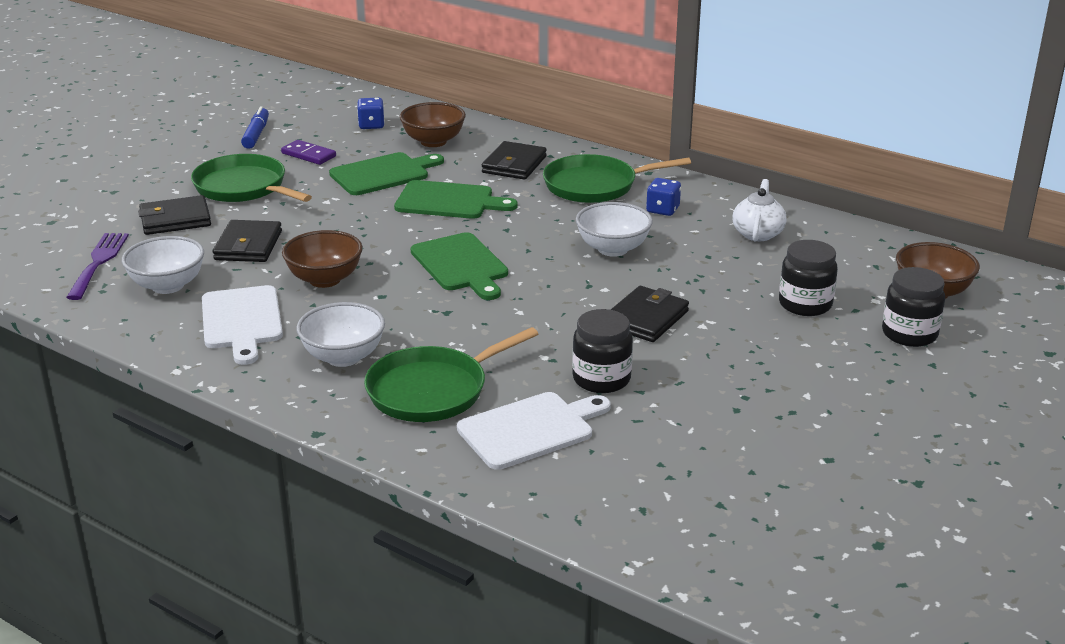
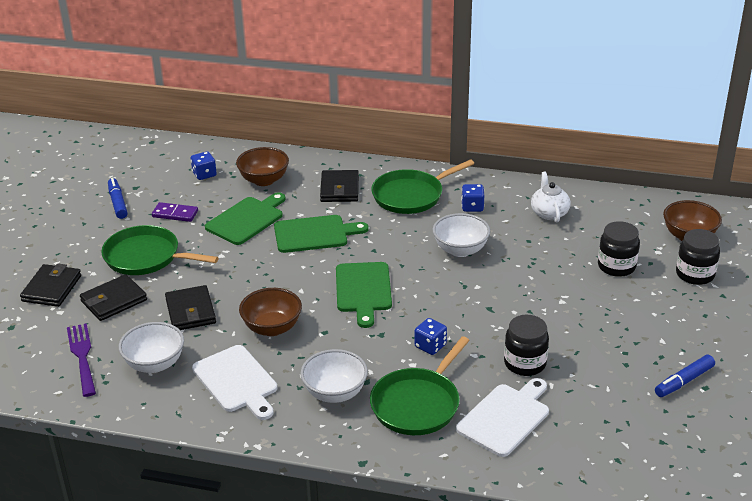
camera: 20 degrees left, 5 degrees up
green cutting board [411,232,508,300] -> green cutting board turned 45 degrees clockwise [336,262,392,328]
black wallet [611,286,689,342] -> black wallet moved to [20,263,81,307]
none -> blue dice [414,318,447,355]
none -> blue marker [655,355,715,397]

